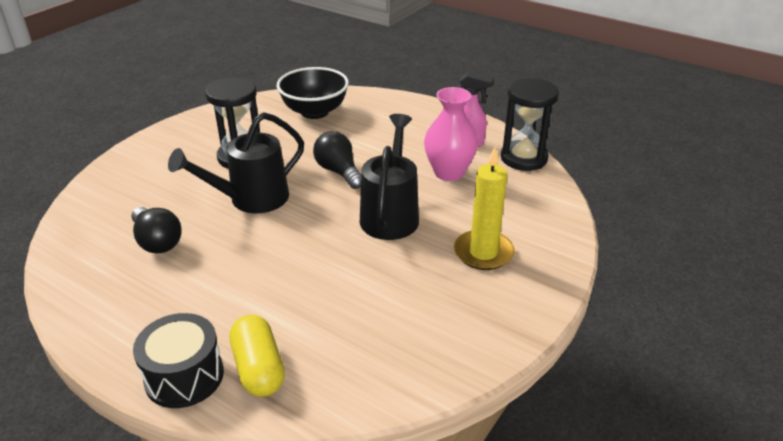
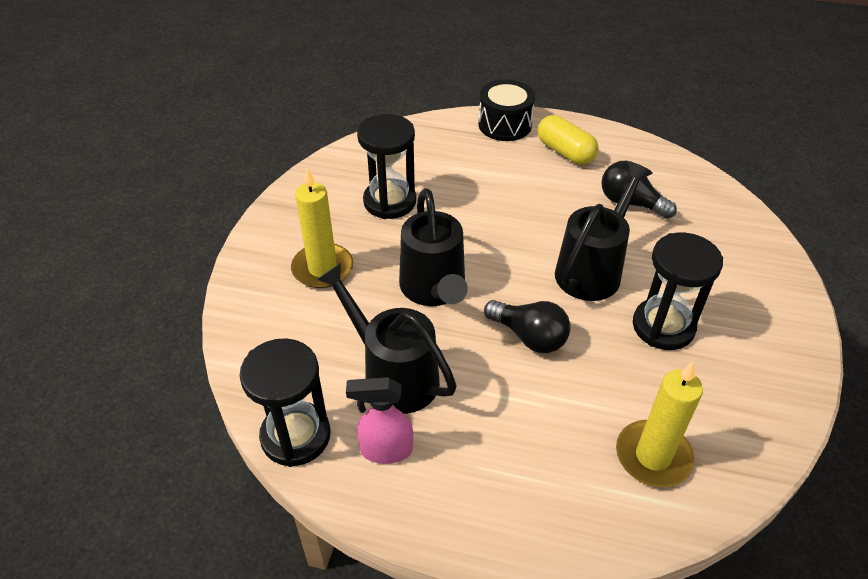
camera: 160 degrees right, 10 degrees up
yellow capsule [230,315,285,397] -> yellow capsule moved to [538,115,598,164]
black bowl [277,67,349,119] -> yellow candle [616,362,703,487]
pink vase [424,87,478,181] -> black watering can [316,263,457,414]
none -> black hourglass [357,114,416,219]

